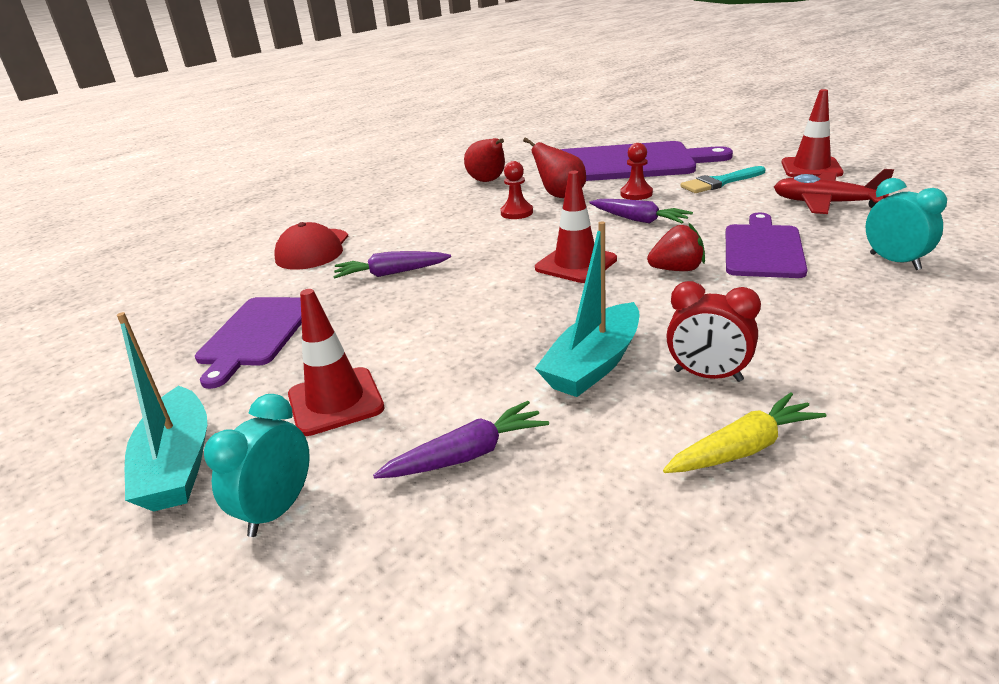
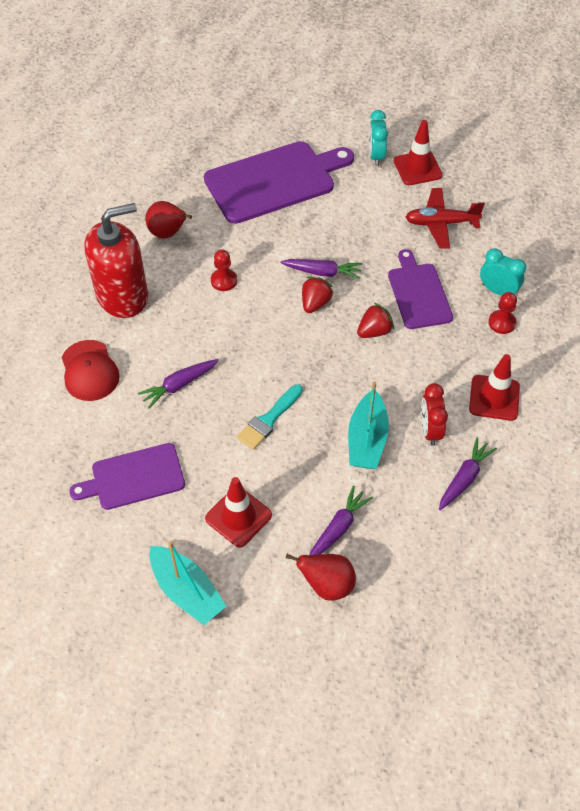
camera: 30 degrees left, 25 degrees up
purple cutting board [195,297,302,389] -> purple cutting board turned 90 degrees clockwise [69,443,185,510]
turquoise clock [204,394,310,537] -> turquoise clock moved to [368,110,388,166]
red pear [523,137,586,198] -> red pear moved to [286,554,356,601]
red traffic cone [535,171,617,283] -> red traffic cone moved to [469,354,520,421]
red pawn [620,143,653,200] -> red pawn moved to [488,292,517,334]
yellow carrot [663,392,826,473] -> purple carrot [439,437,497,510]
red clock [666,281,761,382] -> red clock turned 90 degrees clockwise [421,383,448,446]
turquoise brush [680,166,766,193] -> turquoise brush moved to [237,384,303,450]
none -> red soap dispenser [84,203,148,318]
none -> red strawberry [302,277,334,313]

